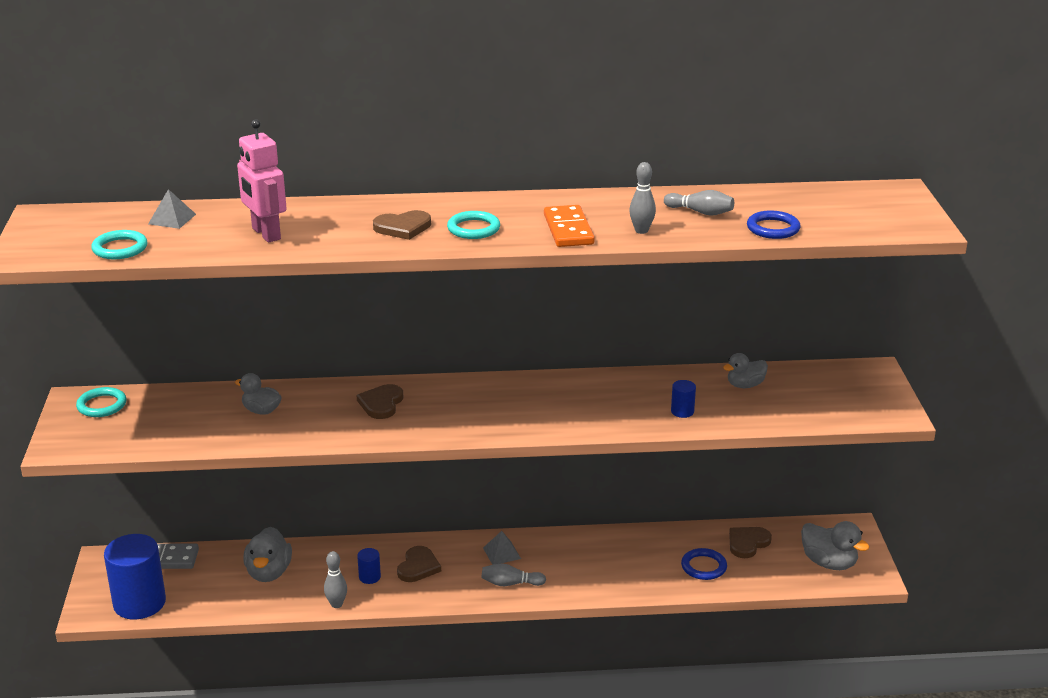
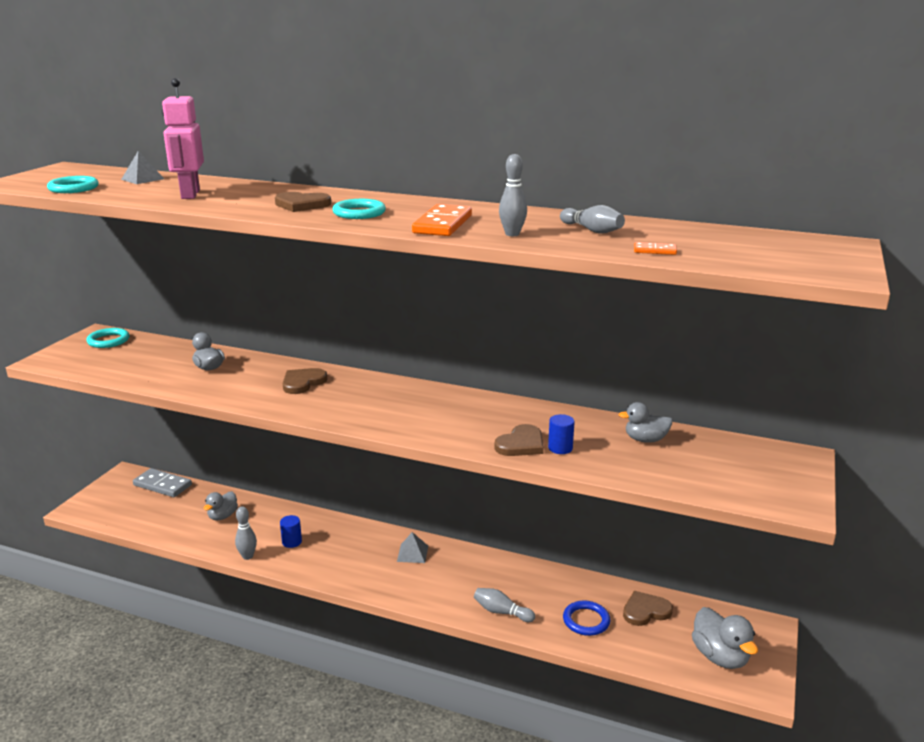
camera: 25 degrees right, 5 degrees down
blue cylinder [104,534,166,620] -> none
grey duck [243,527,292,582] -> grey duck [204,491,238,520], size x0.66
brown heart [397,546,441,582] -> brown heart moved to [494,424,544,456]
grey bowling pin [481,563,546,586] -> grey bowling pin moved to [474,588,535,622]
blue ring [747,211,801,239] -> orange domino [634,242,677,255]

